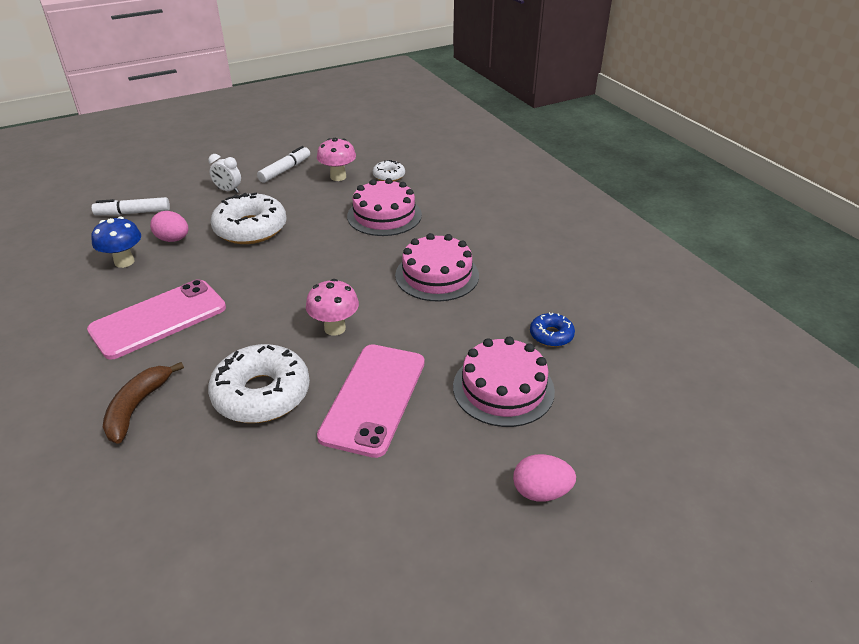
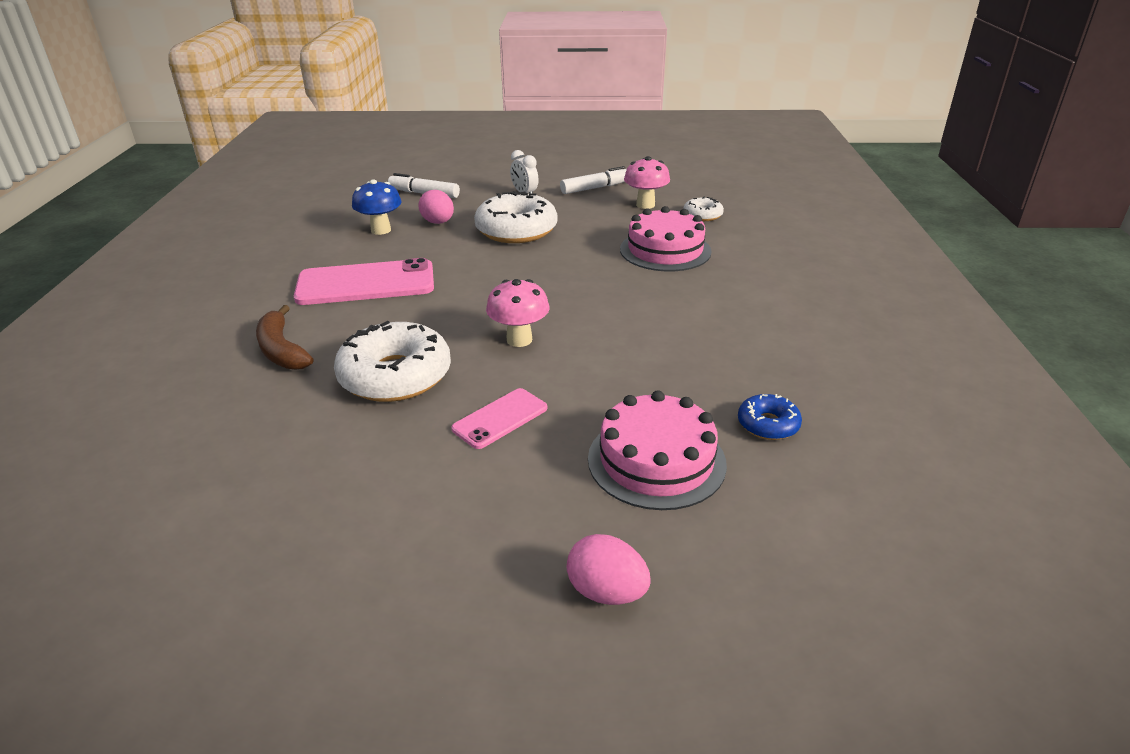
camera: 30 degrees right, 5 degrees down
brown banana [103,362,184,444] -> brown banana turned 75 degrees counterclockwise [256,305,313,370]
pink phone [317,344,424,458] -> pink phone [451,388,547,449], size x0.54
pink cake [395,233,479,302] -> none

